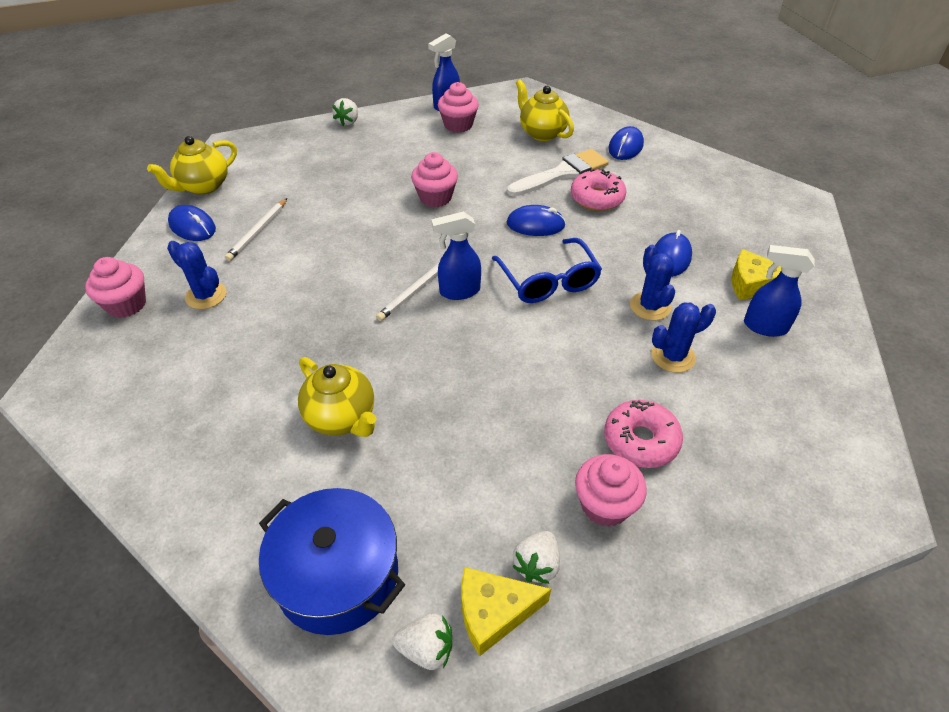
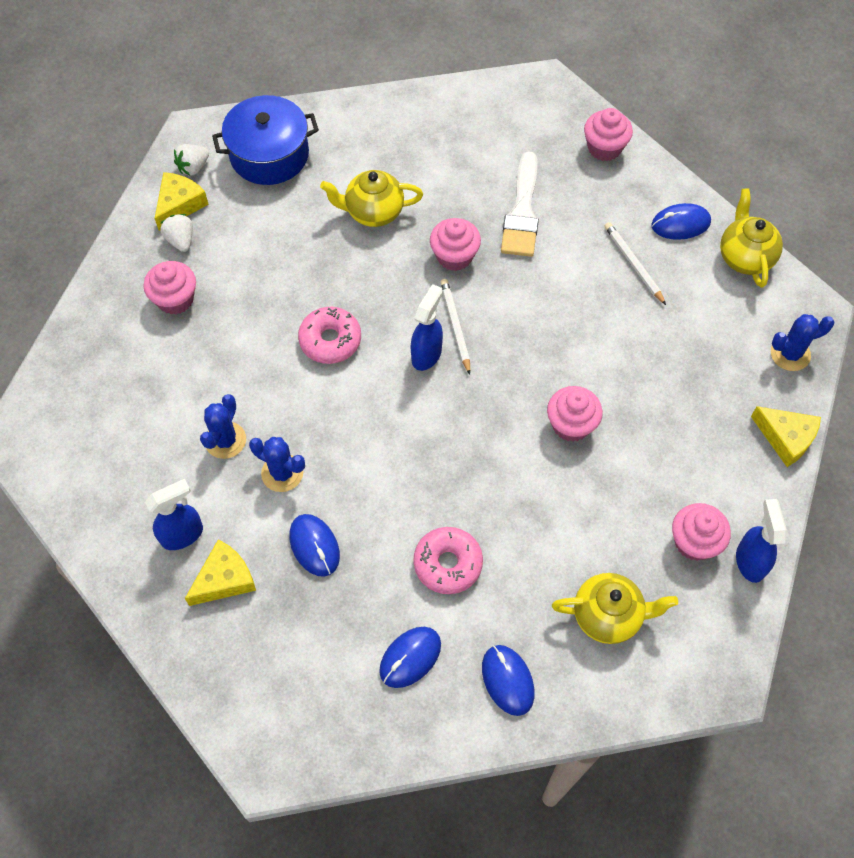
camera: 130 degrees right, 15 degrees up
blue cactus [167,241,226,309] -> blue cactus moved to [771,314,834,371]
white strawberry [332,98,358,126] -> yellow cheese [751,406,821,467]
blue glasses [492,238,602,303] -> none
white brush [507,149,609,196] -> white brush moved to [501,152,539,257]
blue mouse [507,205,566,236] -> blue mouse moved to [379,627,441,688]
pink donut [604,400,683,468] -> pink donut moved to [298,307,361,364]
none -> pink cupcake [430,218,481,271]

